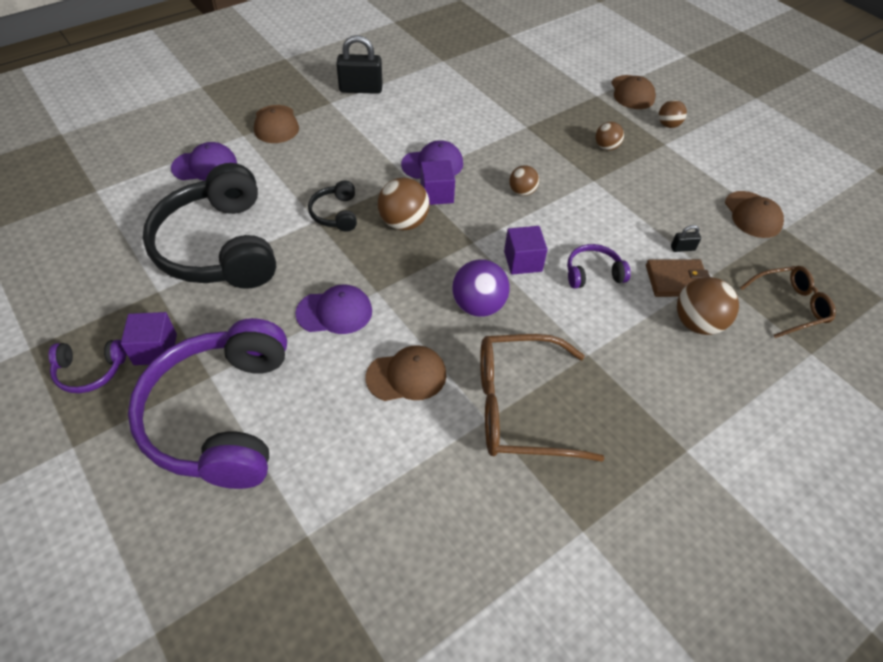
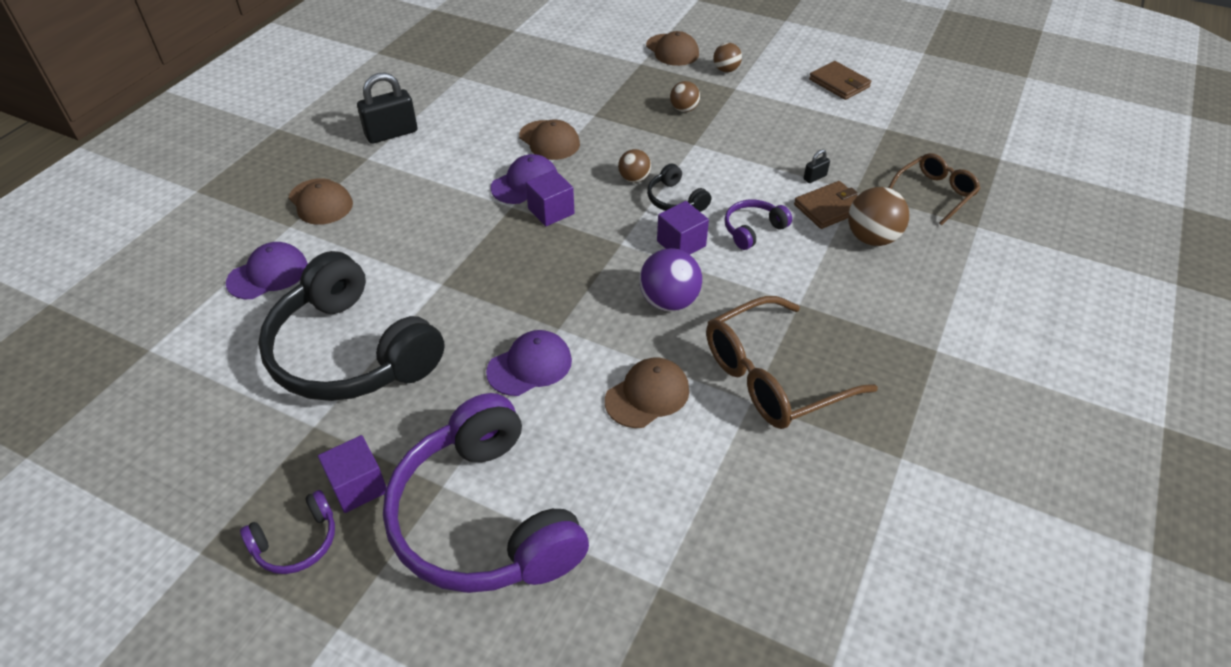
camera: 25 degrees left, 5 degrees down
black headphones [308,180,357,232] -> black headphones moved to [647,164,711,212]
brown ball [378,178,430,230] -> none
brown cap [725,191,784,238] -> brown cap moved to [519,119,580,160]
none -> brown wallet [809,61,871,100]

